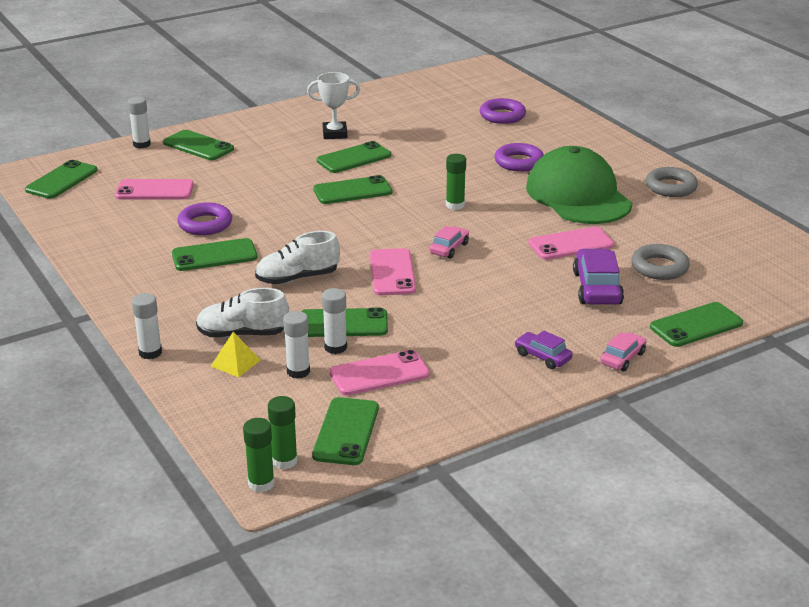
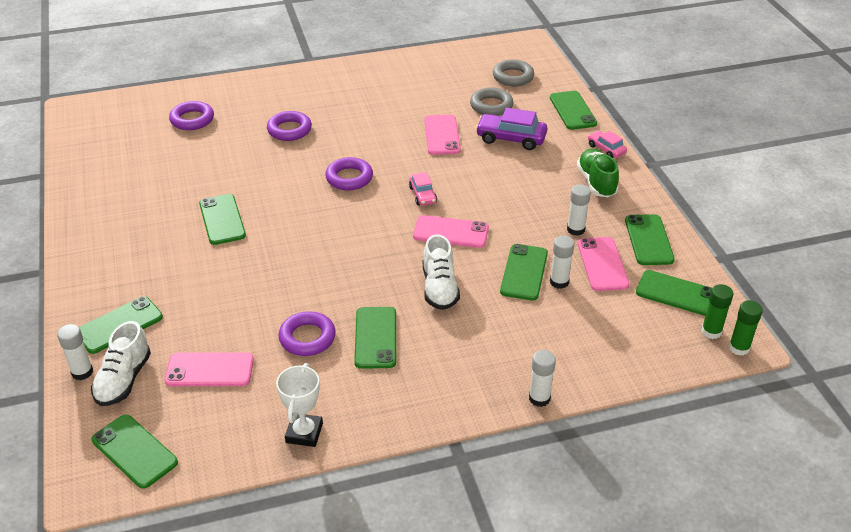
camera: 75 degrees left, 10 degrees up
pink phone [115,179,194,199] -> pink phone turned 75 degrees clockwise [164,352,254,386]
white shoe [196,288,289,338] -> white shoe moved to [91,321,151,406]
yellow pyramid [211,332,261,377] -> none
white glue stick [283,311,310,378] -> white glue stick moved to [567,185,591,236]
white trophy [307,72,360,139] -> white trophy moved to [276,363,323,447]
green phone [313,175,392,204] -> green phone moved to [625,214,675,265]
pink car [430,226,469,258] -> pink car turned 150 degrees counterclockwise [409,172,437,206]
green glue stick [446,154,466,210] -> purple ring [325,157,373,190]
purple car [515,330,573,369] -> green shoe [577,149,619,197]
green cap [526,146,632,224] -> none
grey ring [646,167,698,197] -> grey ring moved to [493,60,534,86]

